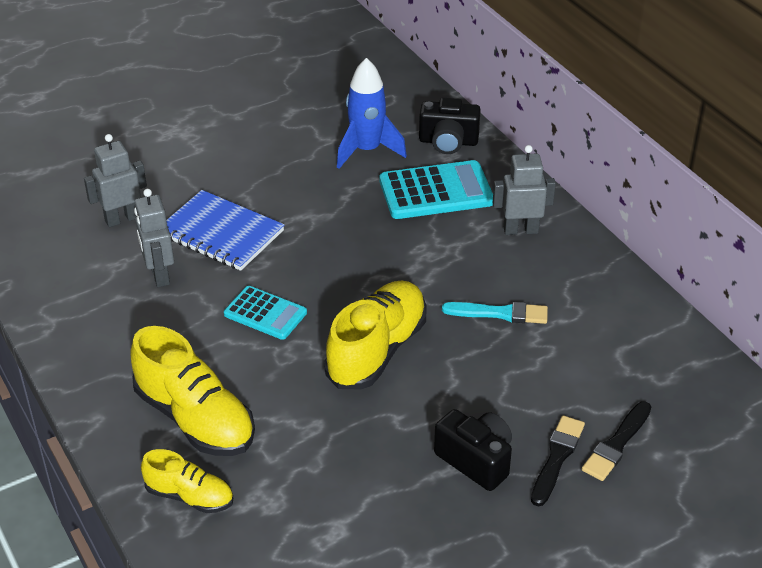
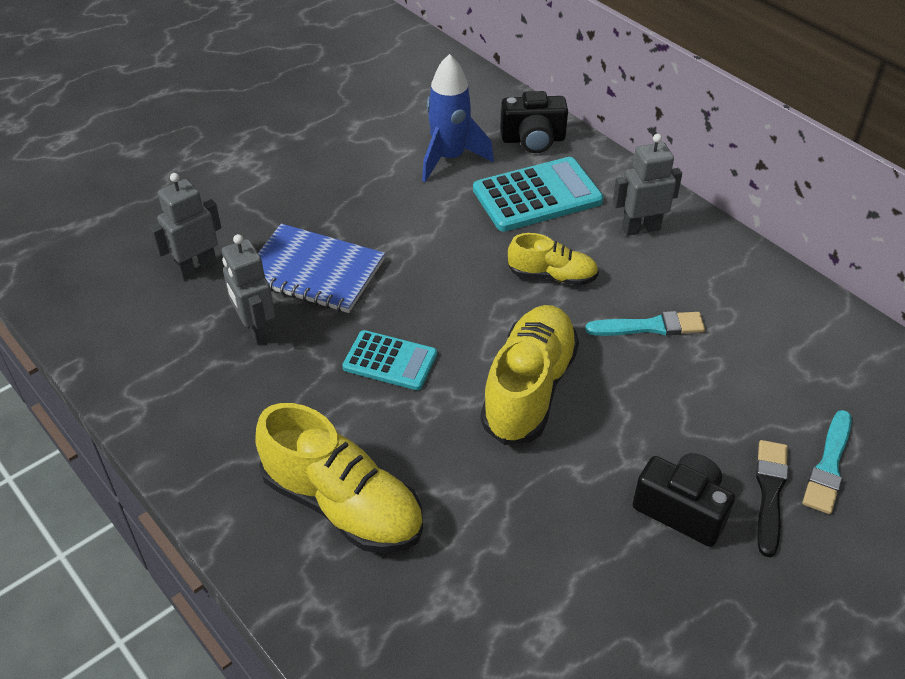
camera: 10 degrees left, 5 degrees up
yellow shoe [141,449,233,513] -> yellow shoe moved to [508,233,599,286]
black brush [582,401,651,481] -> turquoise brush [803,410,852,514]

